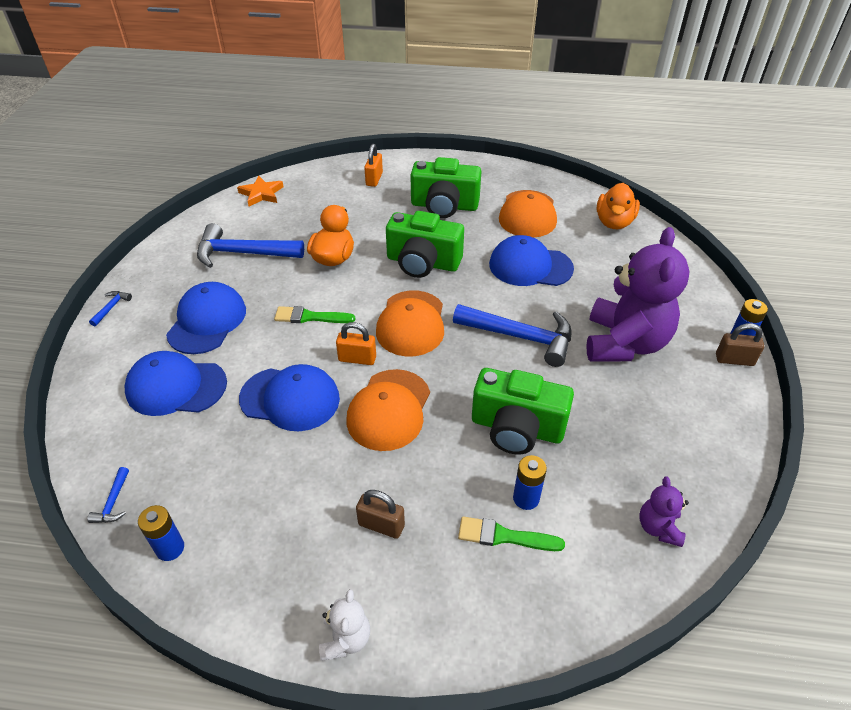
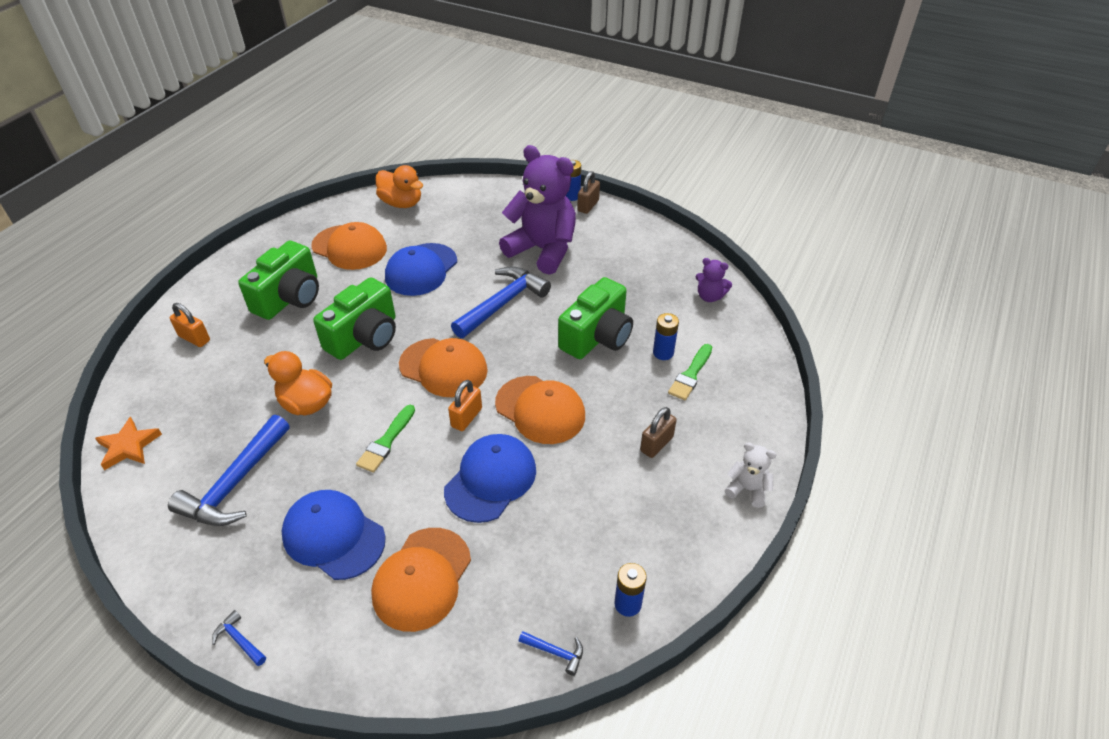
camera: 70 degrees left, 0 degrees up
blue cap [125,351,227,416] -> orange cap [371,528,471,632]

